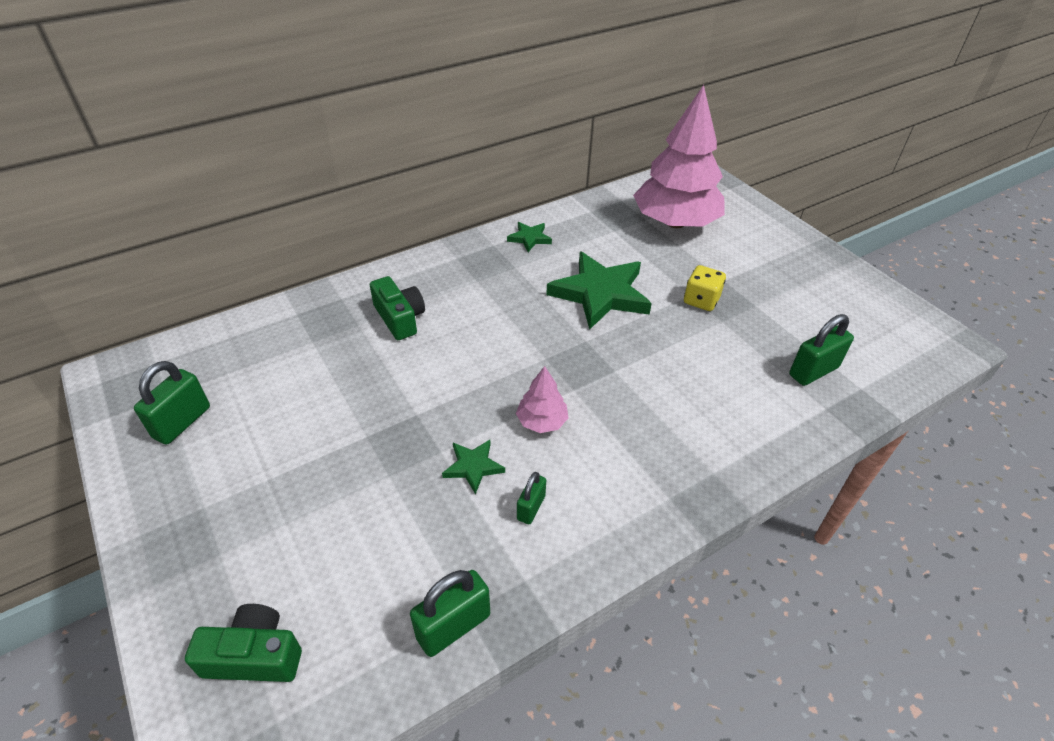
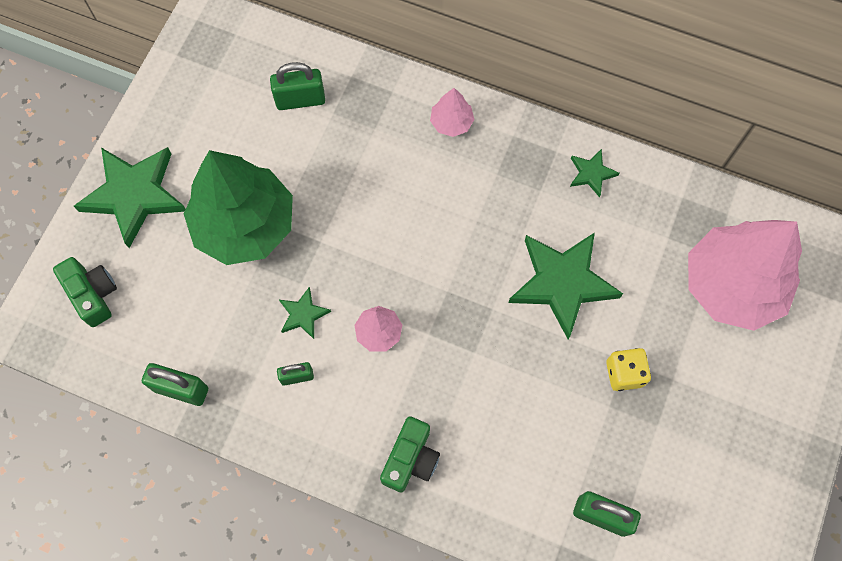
camera: 55 degrees right, 25 degrees up
green padlock [134,361,210,445] -> green padlock moved to [270,62,325,110]
green camera [370,276,425,340] -> green camera moved to [380,416,440,492]
none -> green star [74,147,185,248]
none -> green tree [184,150,293,265]
none -> pink tree [430,88,475,137]

